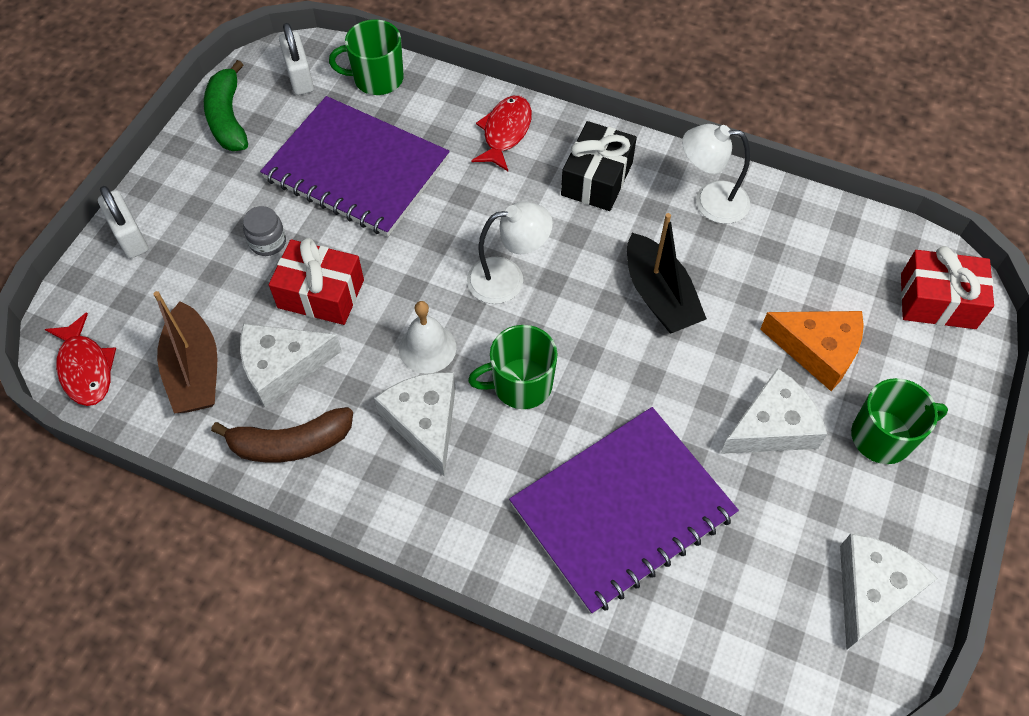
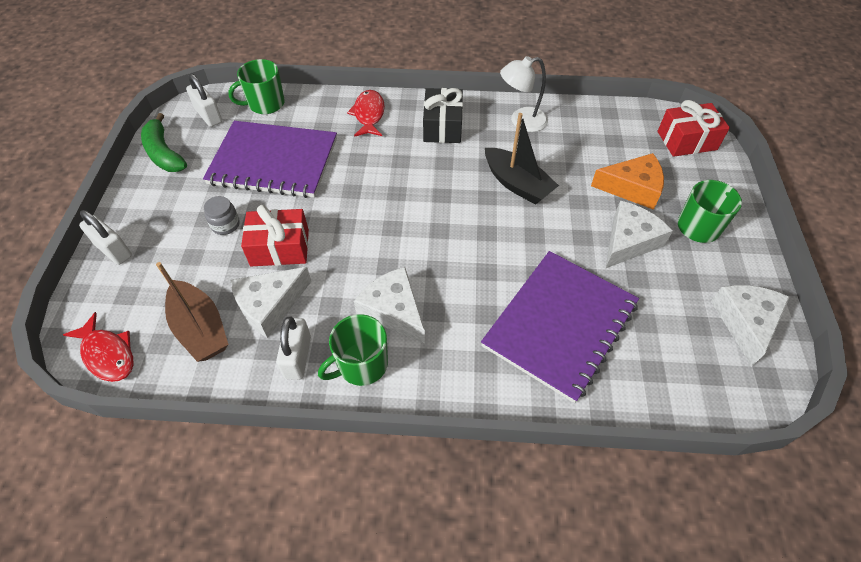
camera: 20 degrees left, 5 degrees down
brown banana [211,407,353,463] -> white padlock [276,316,311,380]
white bell [399,301,456,374] -> none
white lamp [467,201,553,304] -> none
green mug [468,325,558,409] -> green mug moved to [318,314,388,386]

